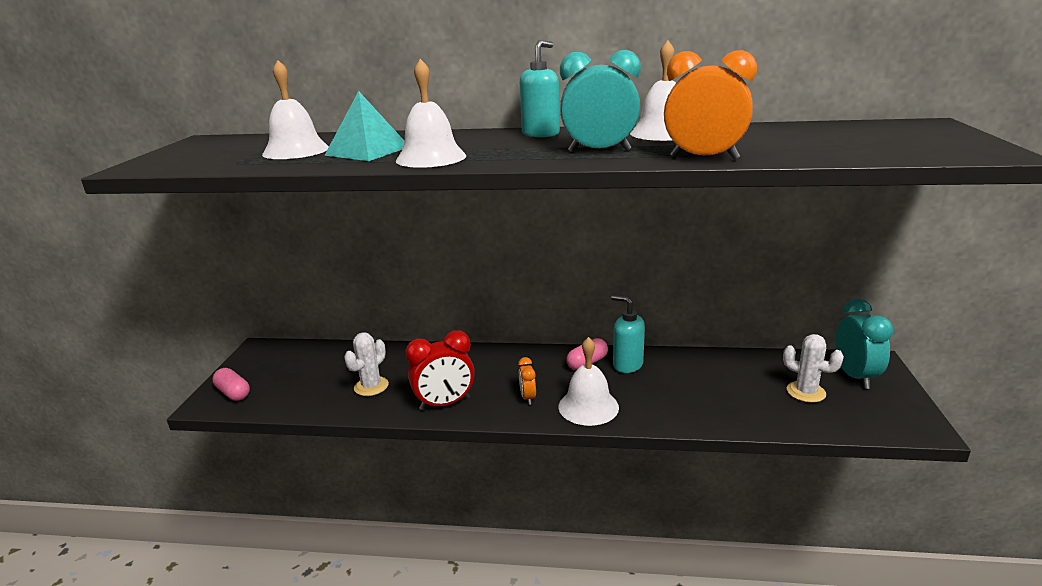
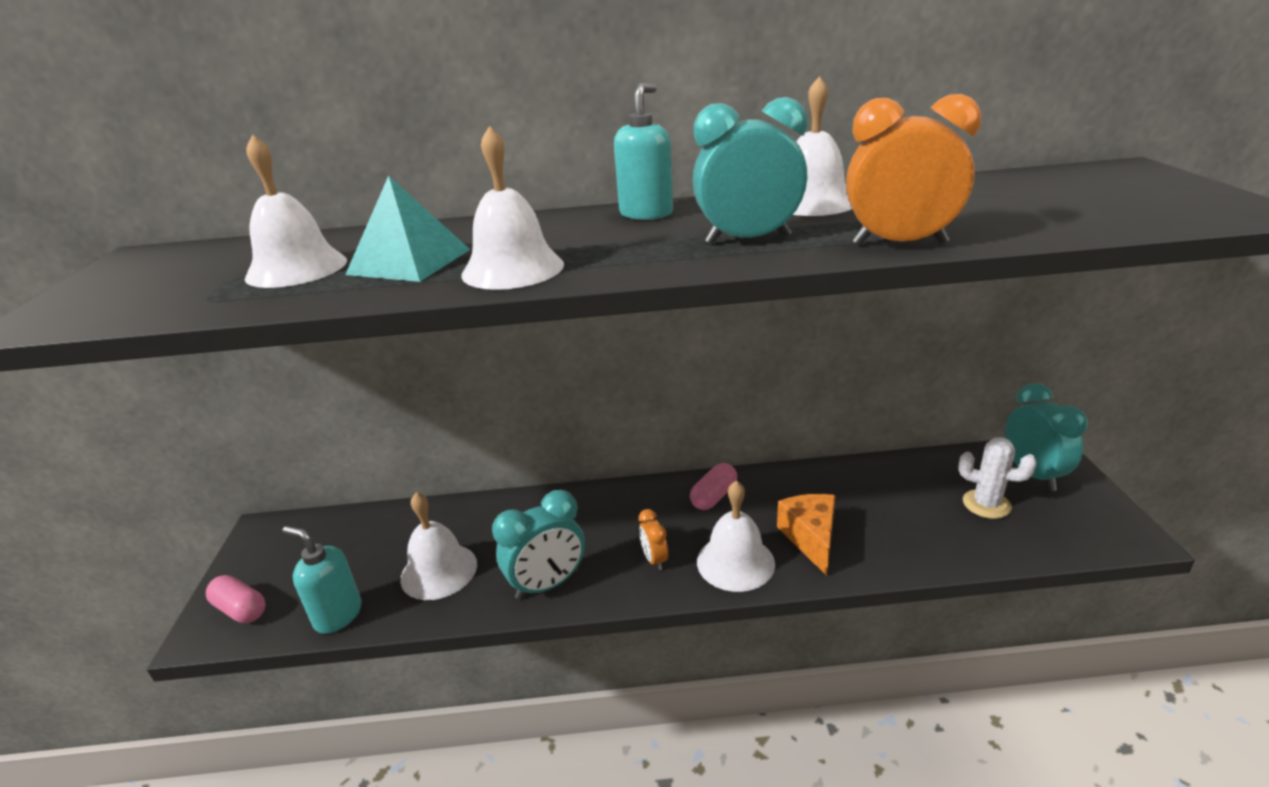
camera: 10 degrees left, 5 degrees up
white cactus [344,332,389,396] -> white bell [400,492,477,600]
red clock [406,330,475,410] -> turquoise clock [492,490,585,600]
turquoise soap dispenser [611,295,645,373] -> turquoise soap dispenser moved to [282,526,362,634]
none -> orange cheese [777,494,836,576]

